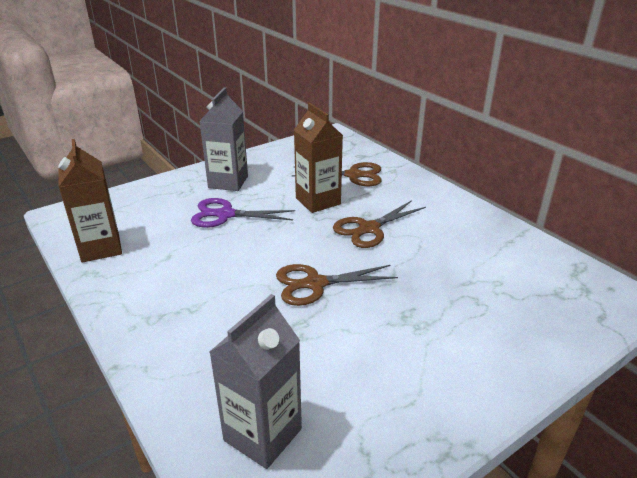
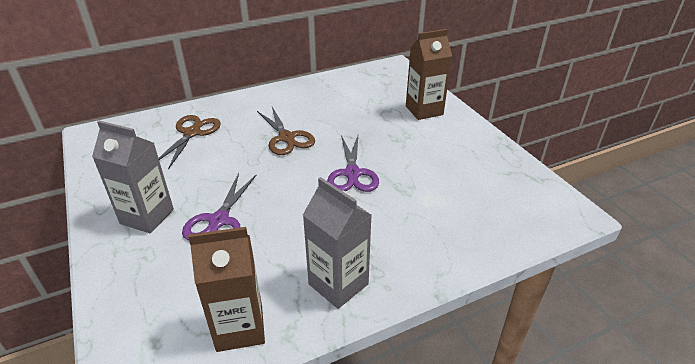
camera: 80 degrees left, 5 degrees up
grey carton [209,294,302,469] -> grey carton moved to [303,177,371,309]
brown scissors [276,264,398,306] -> purple scissors [327,135,379,192]
brown carton [294,103,343,213] -> brown carton moved to [406,29,452,120]

